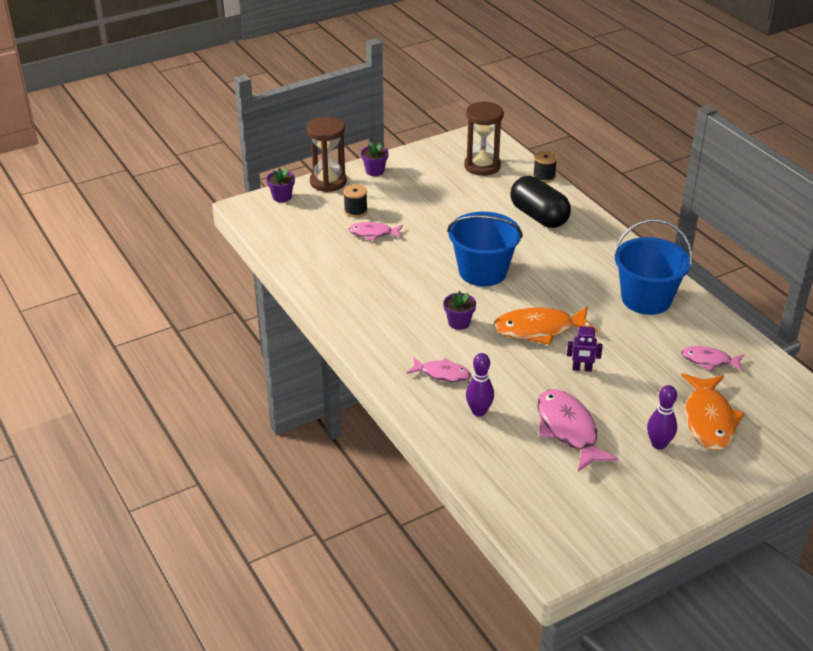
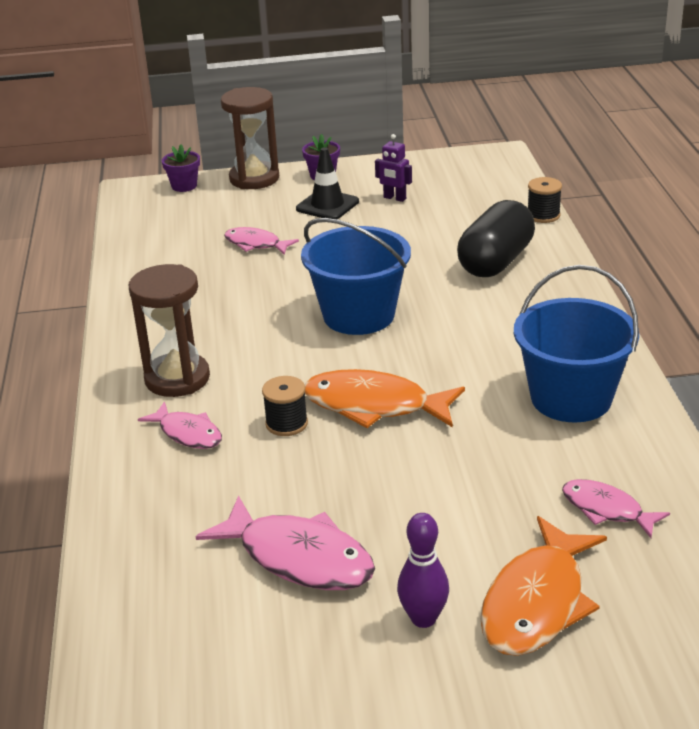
camera: 25 degrees right, 5 degrees down
black spool [343,184,368,217] -> black spool moved to [262,376,308,436]
purple flower pot [443,291,476,330] -> none
brown hourglass [464,101,504,176] -> brown hourglass moved to [129,264,210,397]
purple bowling pin [466,353,494,417] -> none
black capsule [510,176,571,228] -> black capsule turned 45 degrees clockwise [457,200,535,277]
pink fish [537,389,619,472] -> pink fish turned 120 degrees clockwise [195,495,375,590]
purple robot [567,322,603,372] -> purple robot moved to [375,134,412,202]
none -> black traffic cone [296,147,359,219]

